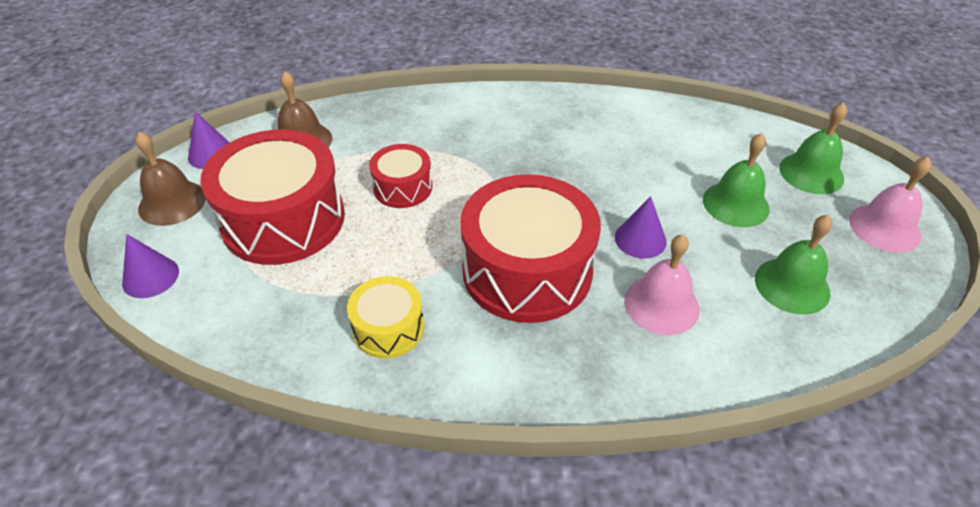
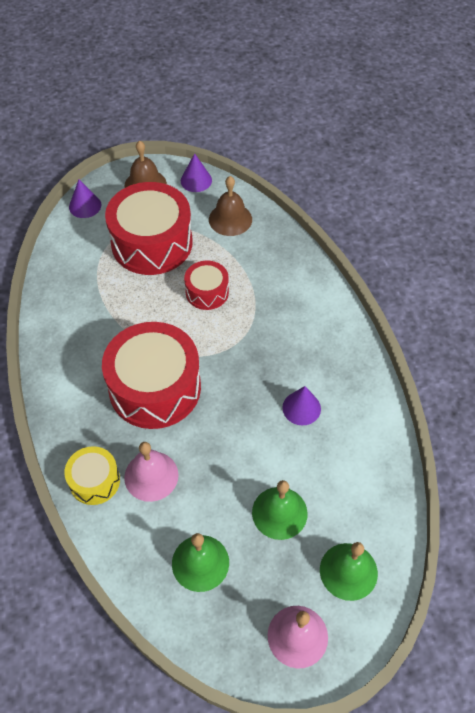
camera: 70 degrees right, 10 degrees up
yellow drum [347,276,424,358] -> yellow drum moved to [64,446,120,505]
purple cone [615,196,667,259] -> purple cone moved to [282,386,321,425]

